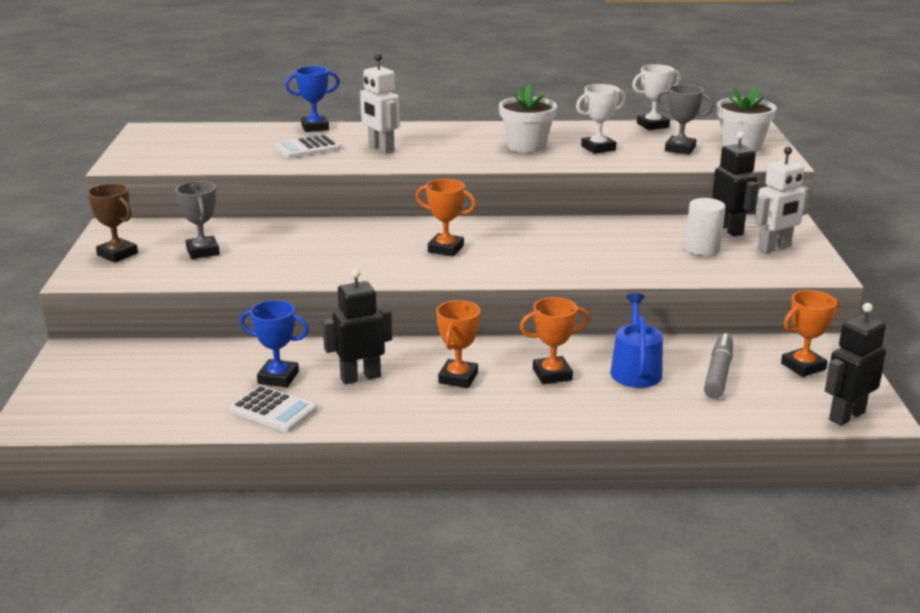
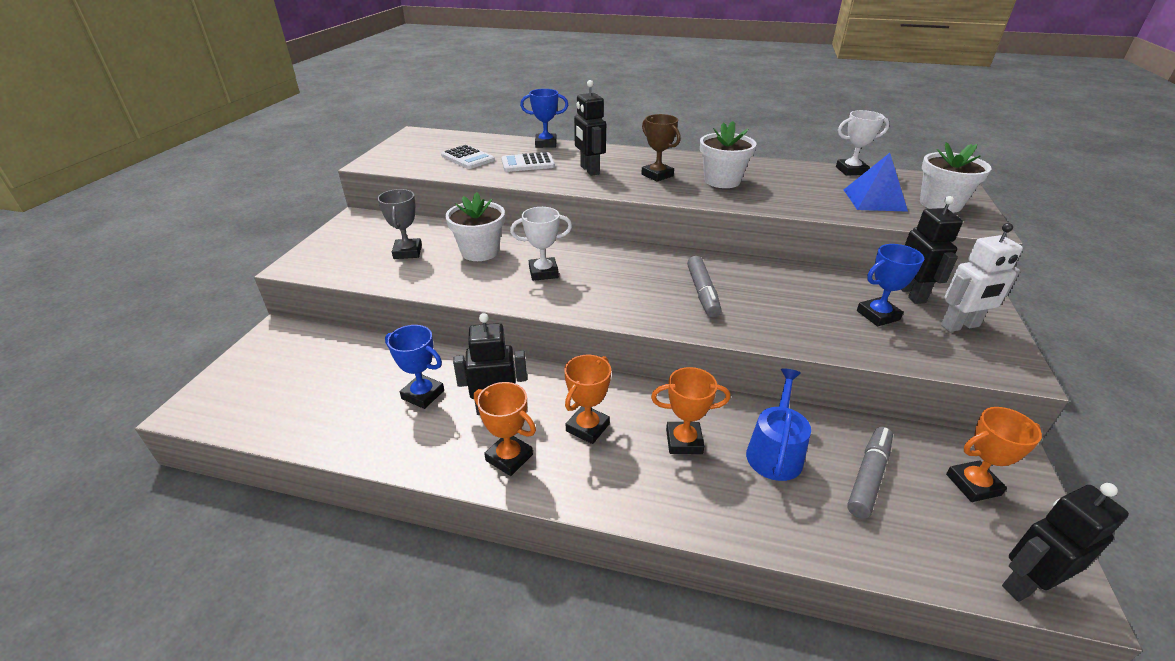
camera: 15 degrees right, 10 degrees up
brown trophy [87,183,138,262] -> brown trophy moved to [641,114,680,182]
white calculator [229,385,317,432] -> white calculator moved to [441,145,495,169]
white robot [360,54,400,154] -> black robot [574,80,606,176]
orange trophy [416,179,476,256] -> orange trophy moved to [474,382,536,476]
white trophy [576,84,626,154] -> white trophy moved to [510,207,572,281]
grey trophy [656,85,714,155] -> blue pyramid [844,153,908,212]
white cylinder [685,198,725,256] -> blue trophy [857,244,924,326]
none -> white flower pot [445,192,505,261]
none -> grey marker [687,256,721,317]

